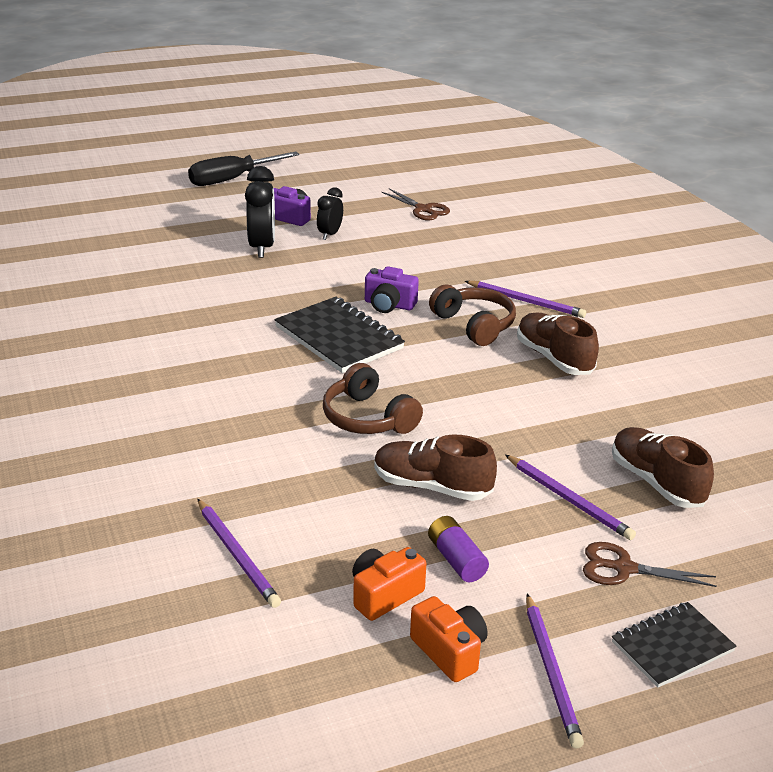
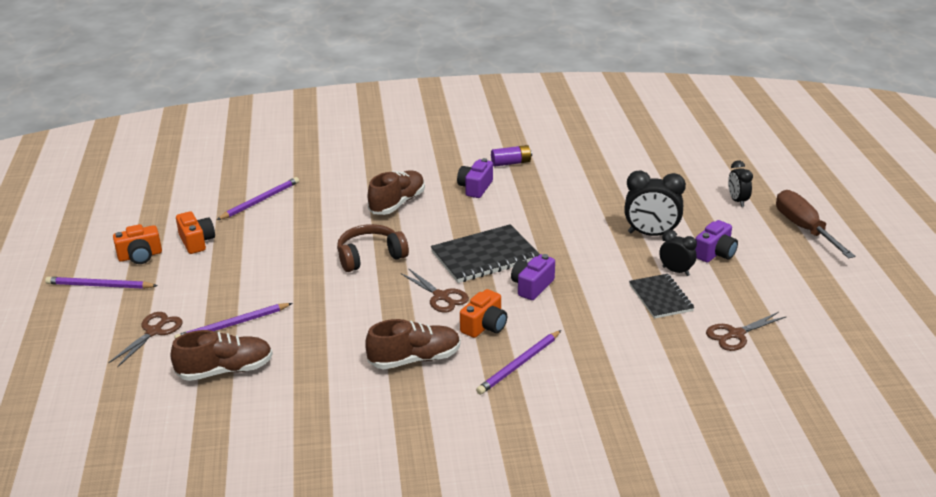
camera: 105 degrees right, 0 degrees up
black screwdriver [188,151,300,186] -> brown screwdriver [776,190,855,259]
purple pencil [197,499,281,608] -> purple pencil turned 150 degrees clockwise [217,177,299,220]
brown shoe [374,434,497,501] -> brown shoe moved to [368,170,425,215]
purple battery [428,516,489,582] -> purple battery moved to [491,145,532,167]
brown headphones [429,284,516,346] -> orange camera [460,289,507,338]
black notebook [612,602,736,687] -> black notebook moved to [629,274,694,319]
none -> brown scissors [401,268,469,313]
none -> purple camera [457,158,493,198]
none -> black clock [728,160,753,207]

